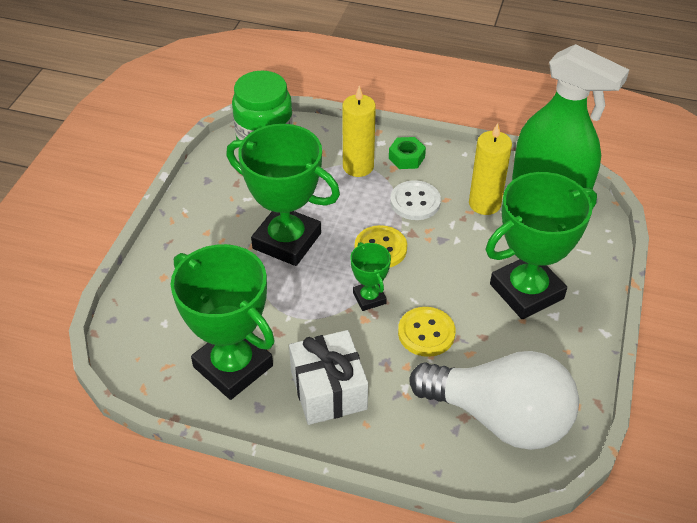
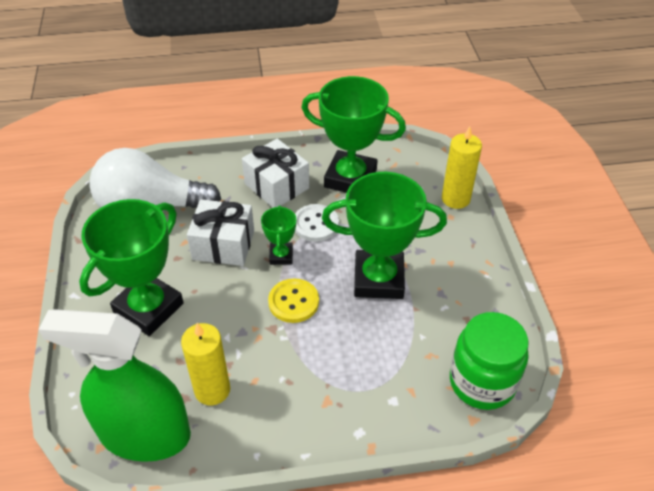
camera: 155 degrees right, 0 degrees up
yellow candle [342,86,376,177] -> yellow candle moved to [442,126,482,209]
green trophy [350,242,391,311] -> green trophy turned 45 degrees clockwise [261,205,296,265]
green nut [389,137,426,169] -> none
white button [390,180,441,220] -> white button moved to [295,204,339,242]
yellow button [398,307,455,357] -> white gift [187,199,254,266]

